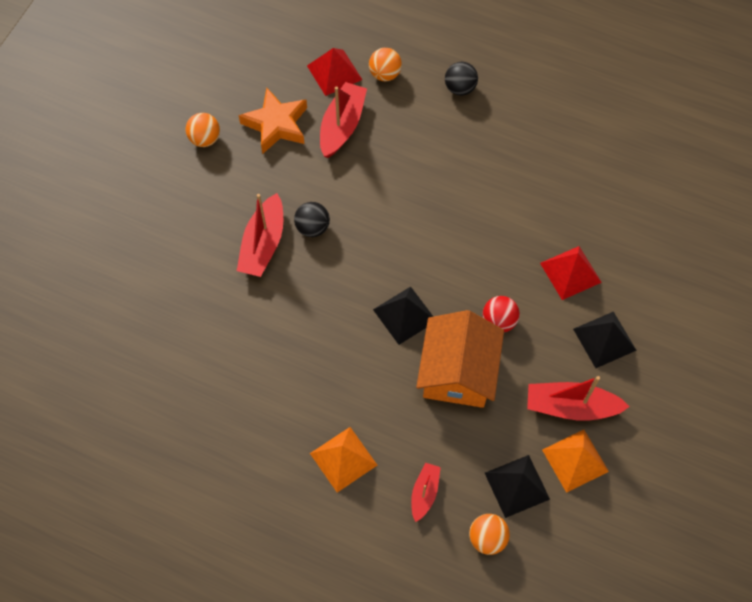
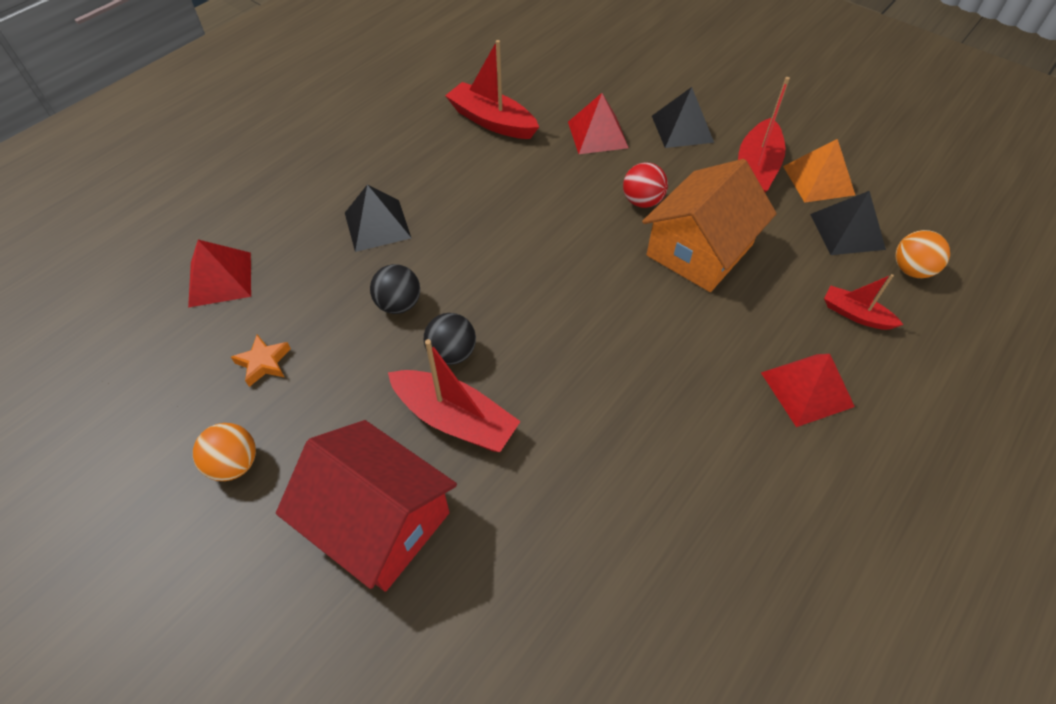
camera: 75 degrees left, 10 degrees down
orange star [239,88,307,154] -> orange star [231,334,291,387], size x0.53
orange pyramid [310,427,377,493] -> red pyramid [761,354,855,427]
red boat [320,82,367,158] -> red boat moved to [445,40,539,139]
orange ball [369,48,402,81] -> none
black pyramid [373,287,433,345] -> black pyramid moved to [345,184,411,252]
orange house [416,310,504,408] -> orange house turned 75 degrees counterclockwise [642,159,777,292]
black ball [445,62,478,96] -> black ball moved to [370,264,420,314]
none -> red house [276,420,457,592]

